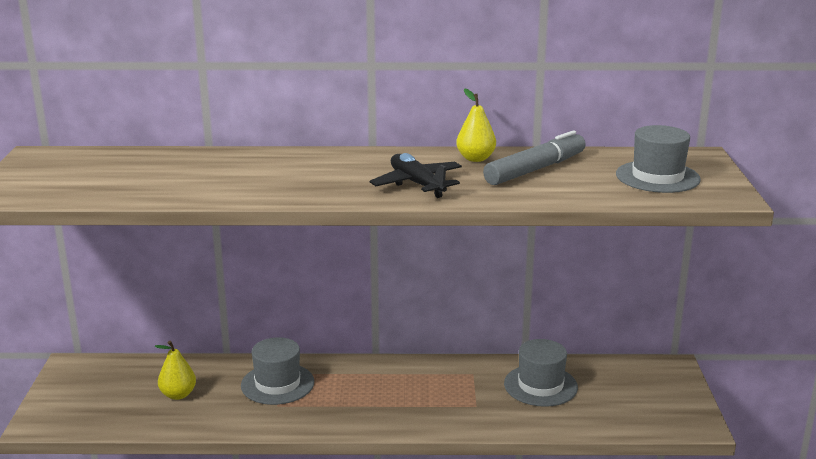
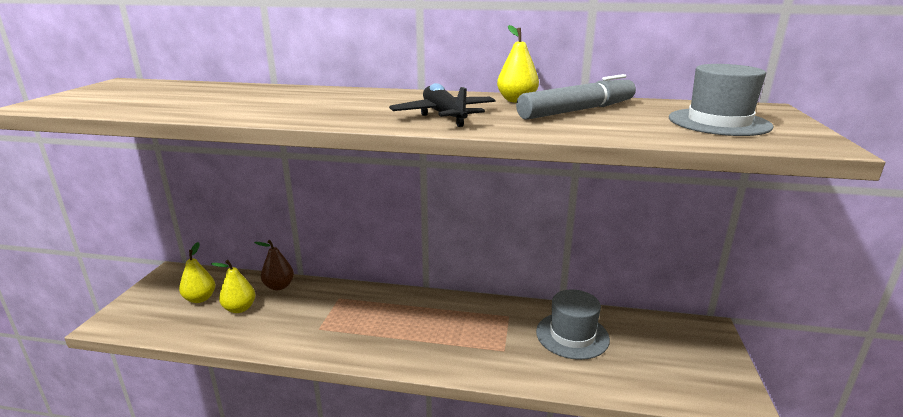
camera: 10 degrees right, 0 degrees up
grey hat [241,337,314,405] -> none
none -> yellow pear [179,242,216,303]
none -> brown pear [254,240,294,291]

